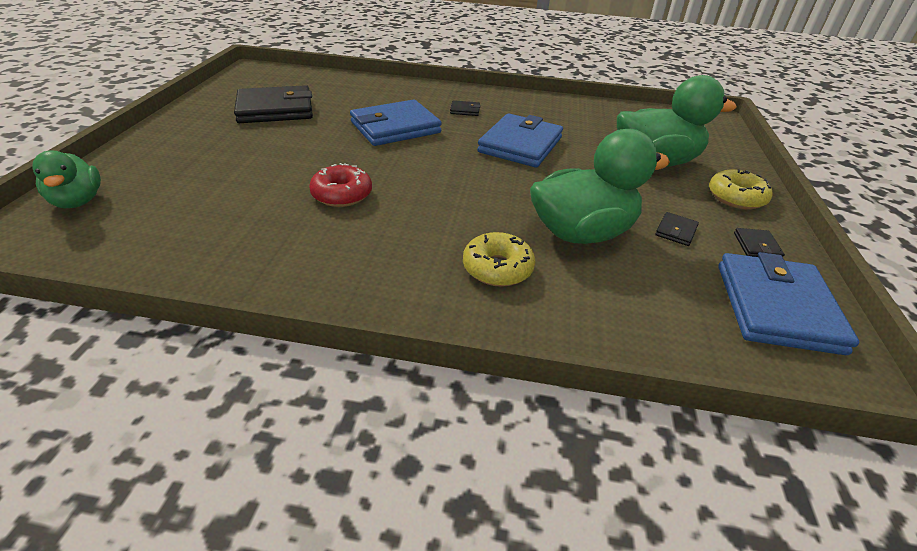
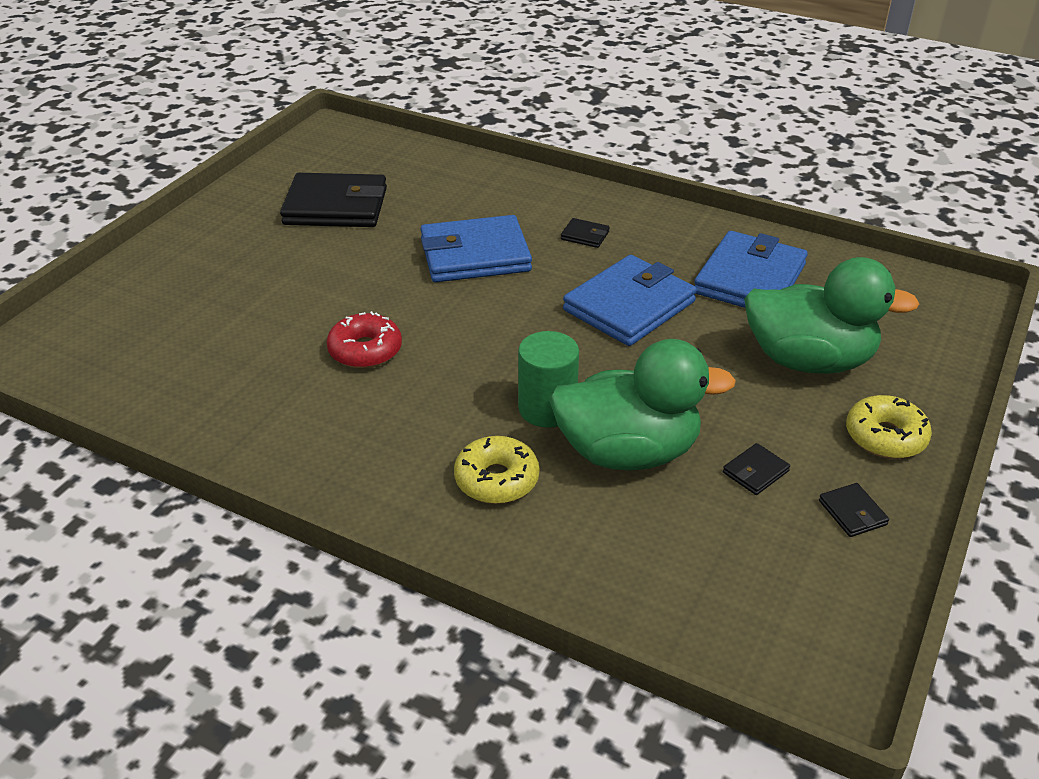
camera: 20 degrees right, 0 degrees up
green duck [32,151,101,208] -> none
blue wallet [718,252,859,355] -> blue wallet moved to [694,231,808,308]
black wallet [734,228,785,257] -> black wallet turned 45 degrees counterclockwise [819,483,889,537]
none -> green cylinder [518,331,579,428]

